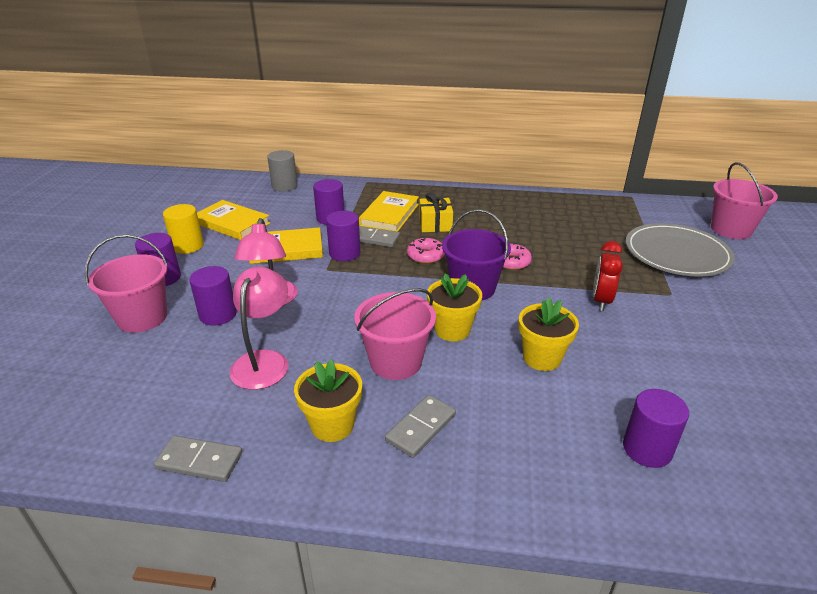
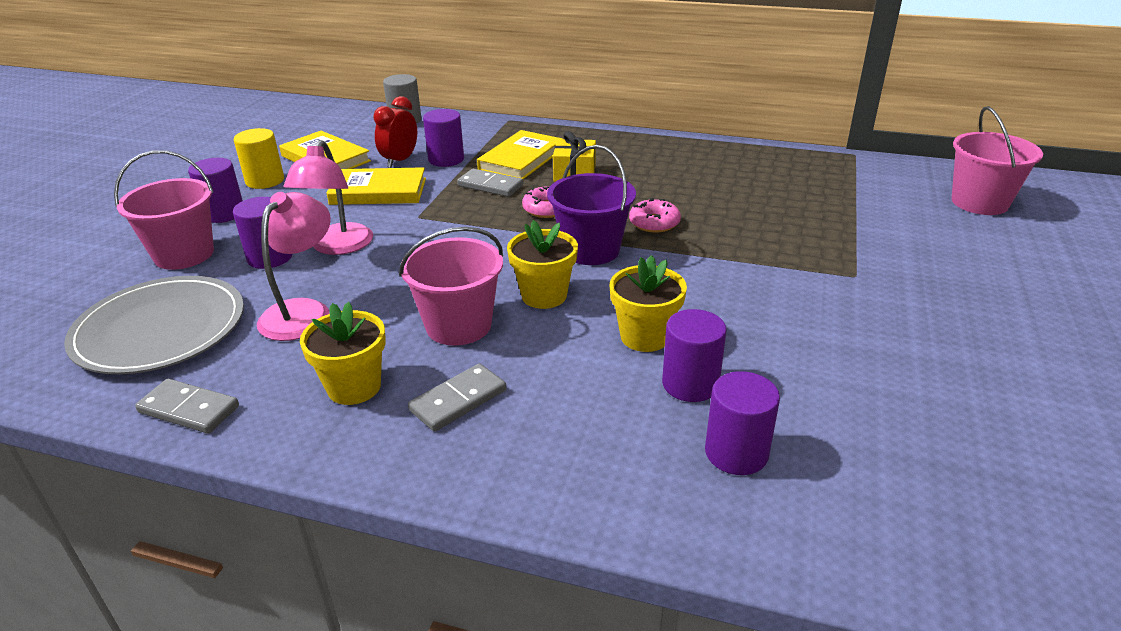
camera: 10 degrees right, 0 degrees up
purple cylinder [326,211,360,261] -> purple cylinder moved to [662,309,727,402]
red clock [593,241,623,311] -> red clock moved to [373,96,417,168]
grey plate [626,223,735,277] -> grey plate moved to [64,276,244,374]

